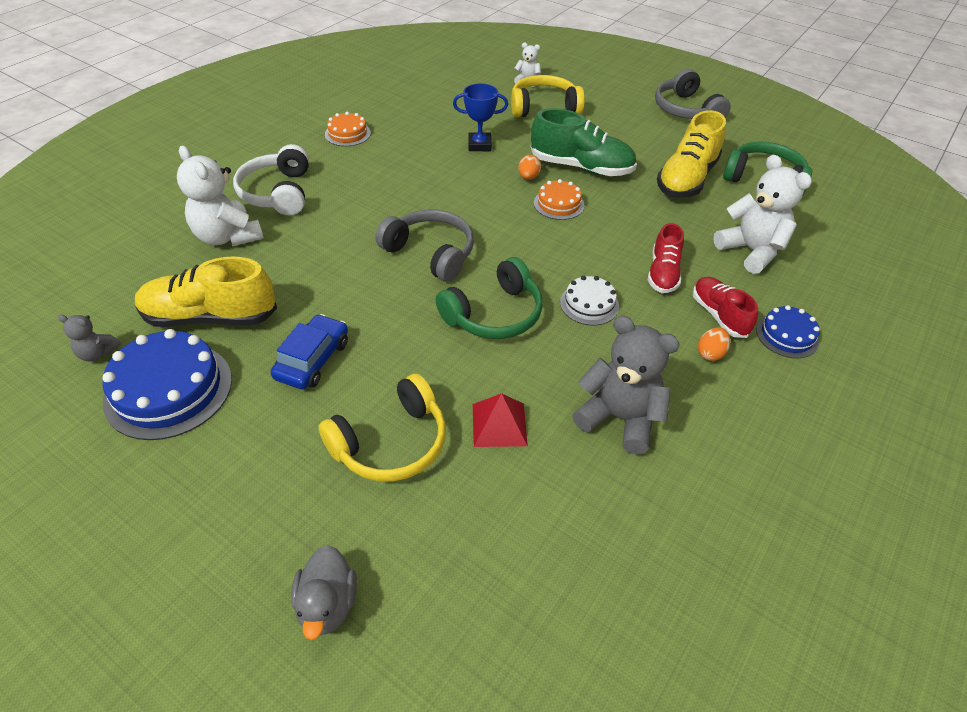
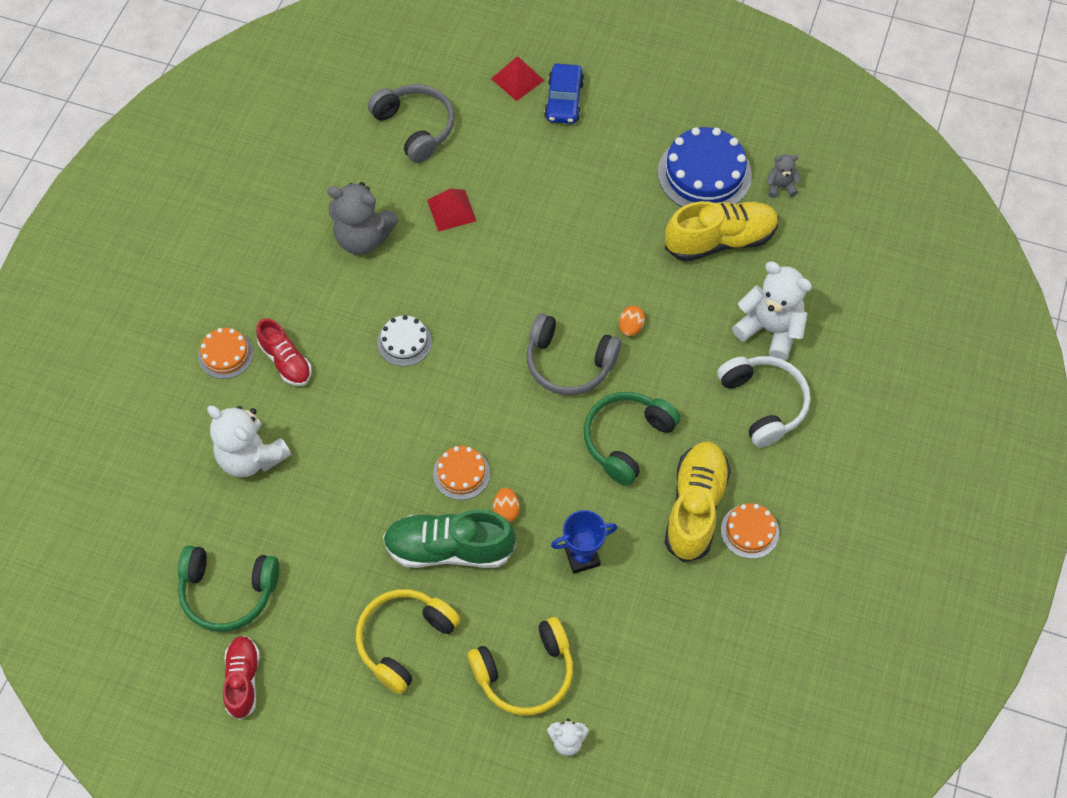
camera: 165 degrees right, 15 degrees up
blue car [271,314,348,389] -> blue car moved to [544,63,584,124]
grey duck [291,545,357,640] -> red pyramid [491,56,545,101]
yellow headphones [319,374,446,482] -> yellow headphones moved to [356,589,460,694]
green headphones [436,257,543,339] -> green headphones moved to [584,392,681,486]
red shoe [648,223,684,293] -> red shoe moved to [223,636,260,720]
grey headphones [655,69,731,119] -> grey headphones moved to [368,84,454,163]
yellow shoe [657,110,726,198] -> yellow shoe moved to [664,442,731,563]
orange egg [698,327,730,361] -> orange egg moved to [619,306,645,336]
blue cake [756,305,820,358] -> orange cake [198,328,253,379]

